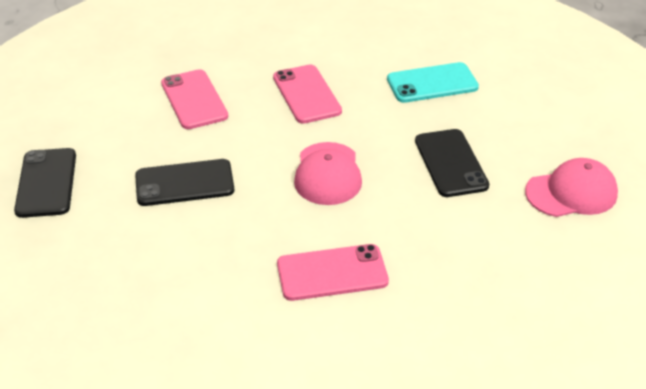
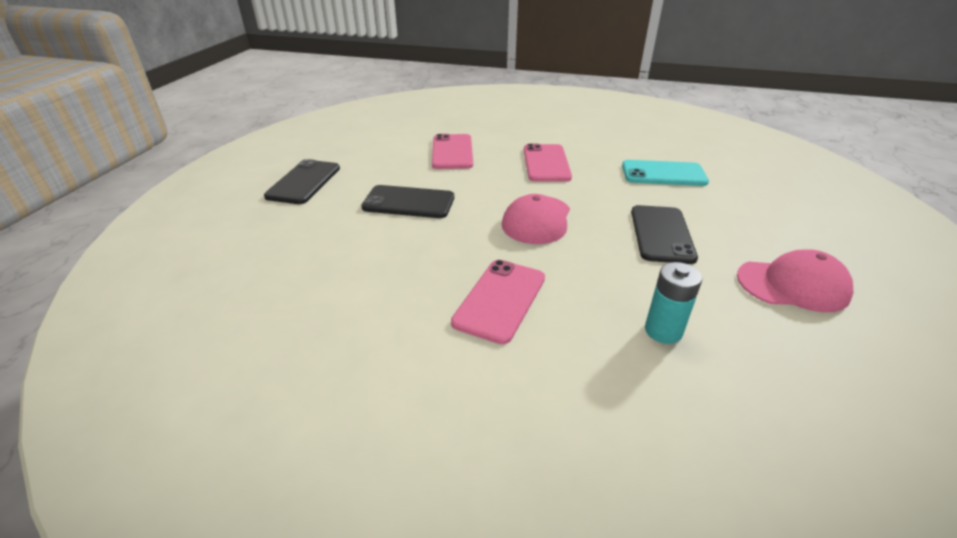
camera: 20 degrees right, 5 degrees down
pink phone [277,244,389,301] -> pink phone turned 75 degrees counterclockwise [451,260,545,344]
none -> turquoise battery [645,262,702,344]

